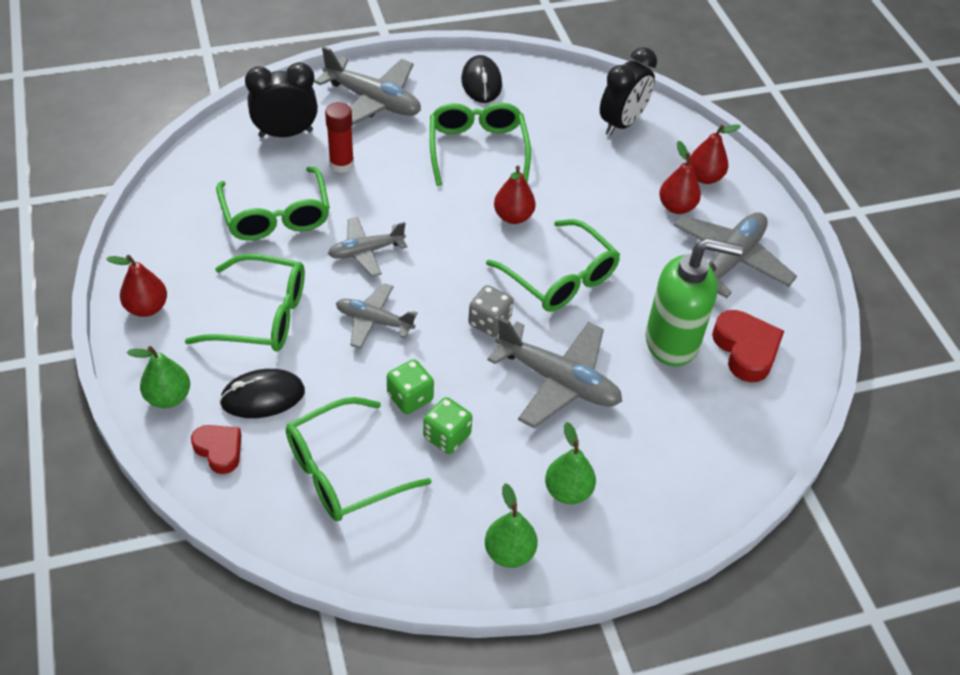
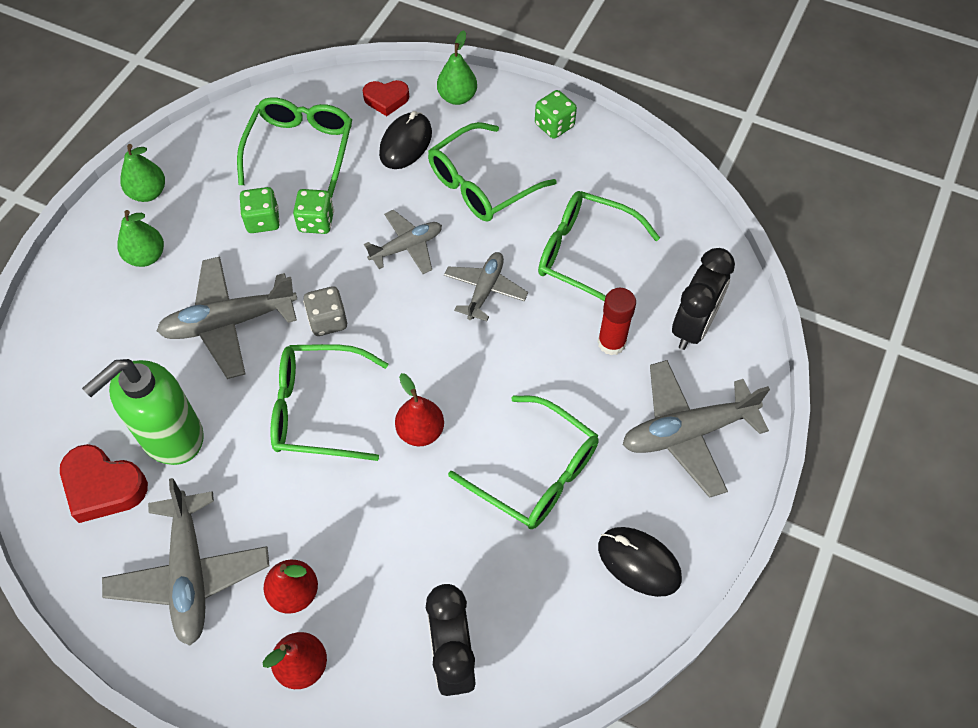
camera: 135 degrees right, 10 degrees up
red pear [106,255,167,317] -> green dice [535,90,577,139]

